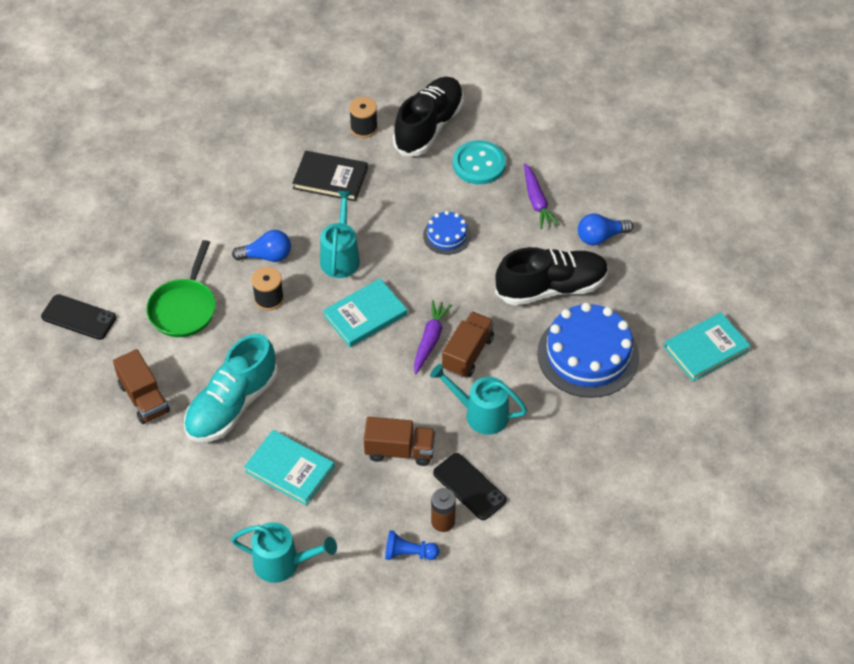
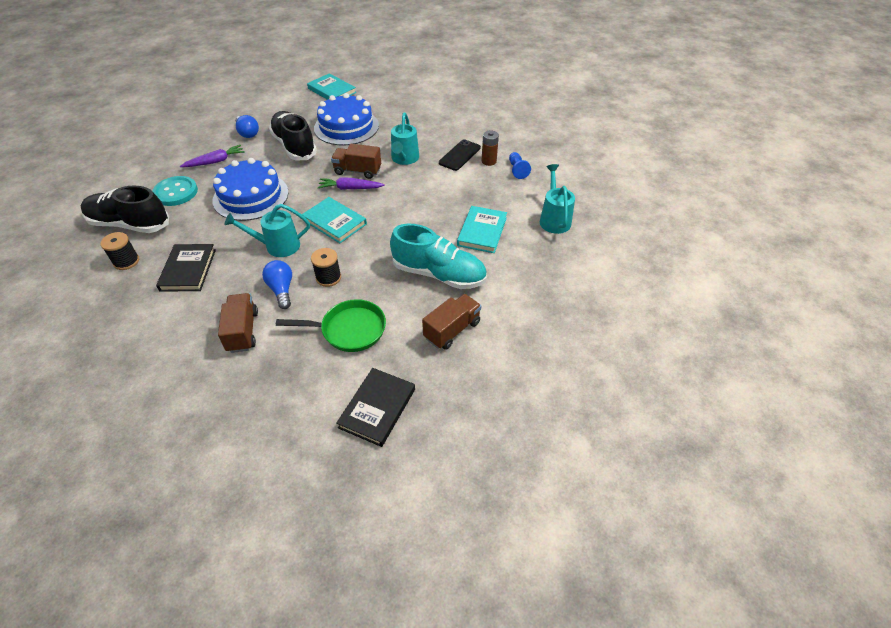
camera: 105 degrees left, 5 degrees down
black phone [41,294,116,340] -> black book [336,368,415,447]
brown truck [364,417,436,466] -> brown truck moved to [218,293,258,353]
blue cake [423,211,471,255] -> blue cake [213,158,289,221], size x2.00

